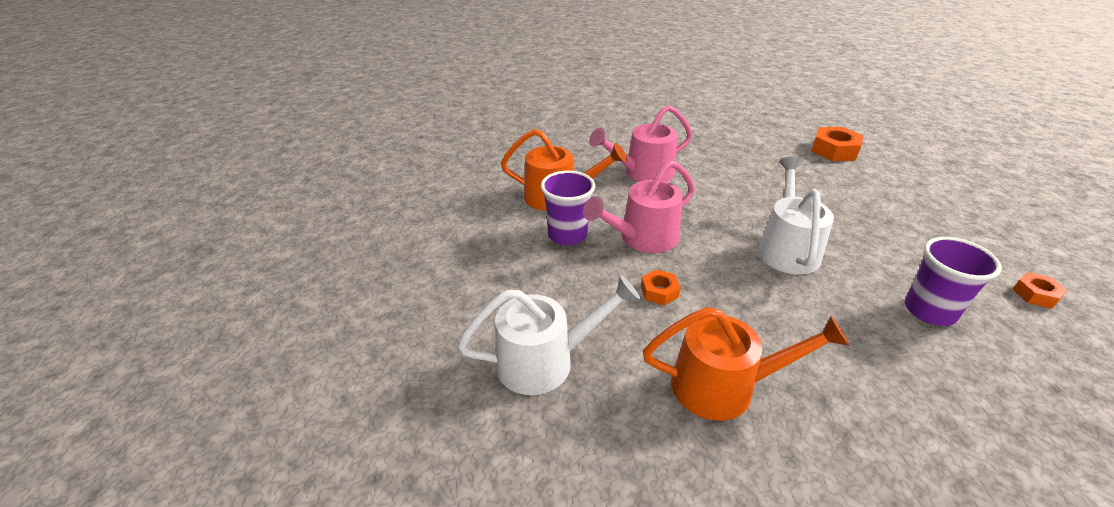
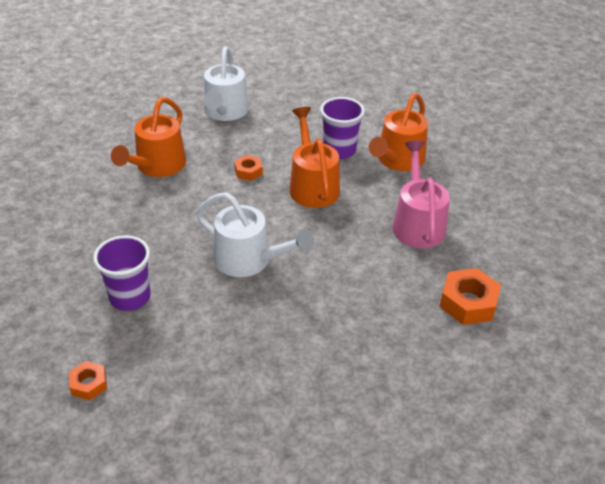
camera: 110 degrees right, 5 degrees up
pink watering can [583,160,695,253] -> orange watering can [289,107,340,208]
orange nut [811,127,863,161] -> orange nut moved to [439,268,501,325]

